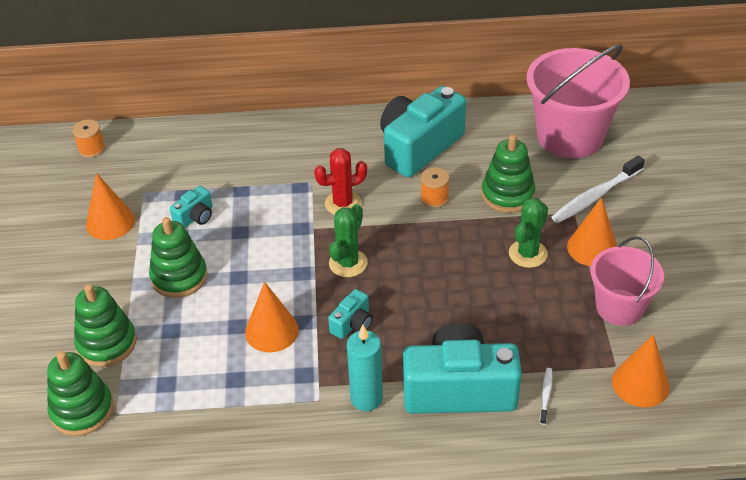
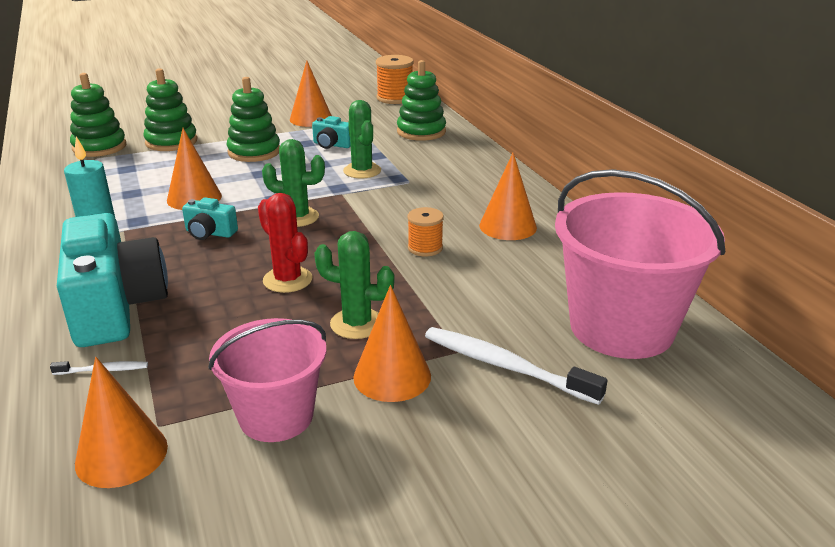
camera: 70 degrees right, 15 degrees down
orange spool [72,119,105,158] -> orange spool [376,55,414,104], size x1.58
red cactus [314,148,367,215] -> red cactus moved to [258,193,313,293]
turquoise camera [380,86,466,178] -> orange cone [479,152,537,240]
green stacking toy [482,134,535,213] -> green stacking toy moved to [397,60,446,141]
none -> green cactus [343,100,381,178]

